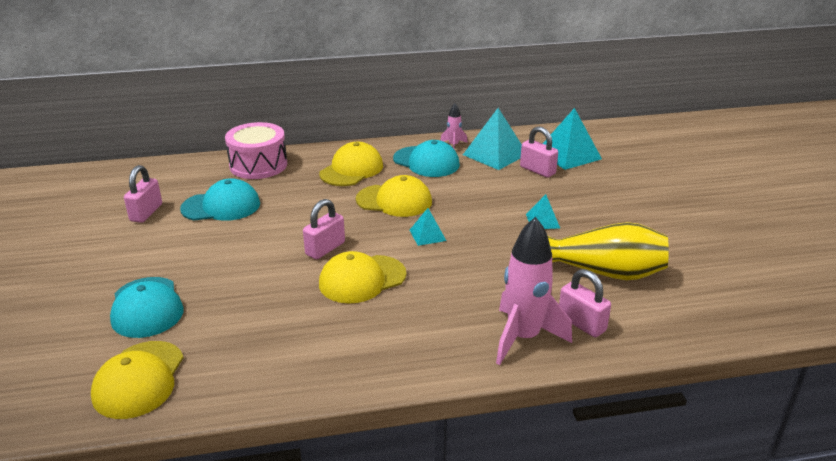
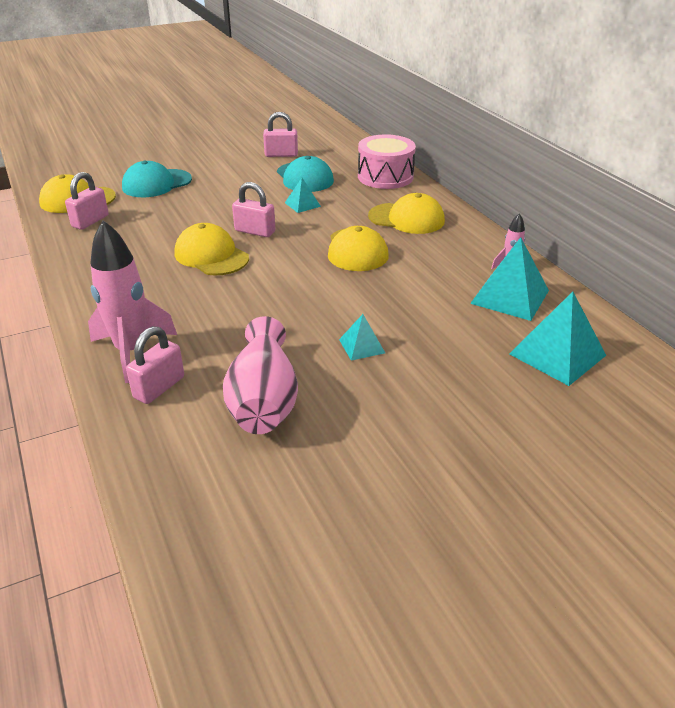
camera: 75 degrees right, 5 degrees up
turquoise cap [393,140,460,177] -> none
turquoise pyramid [410,208,446,246] -> turquoise pyramid moved to [285,178,321,213]
pink padlock [520,126,558,178] -> pink padlock moved to [65,172,109,230]
yellow vase [548,222,669,281] -> pink vase [223,316,298,434]

